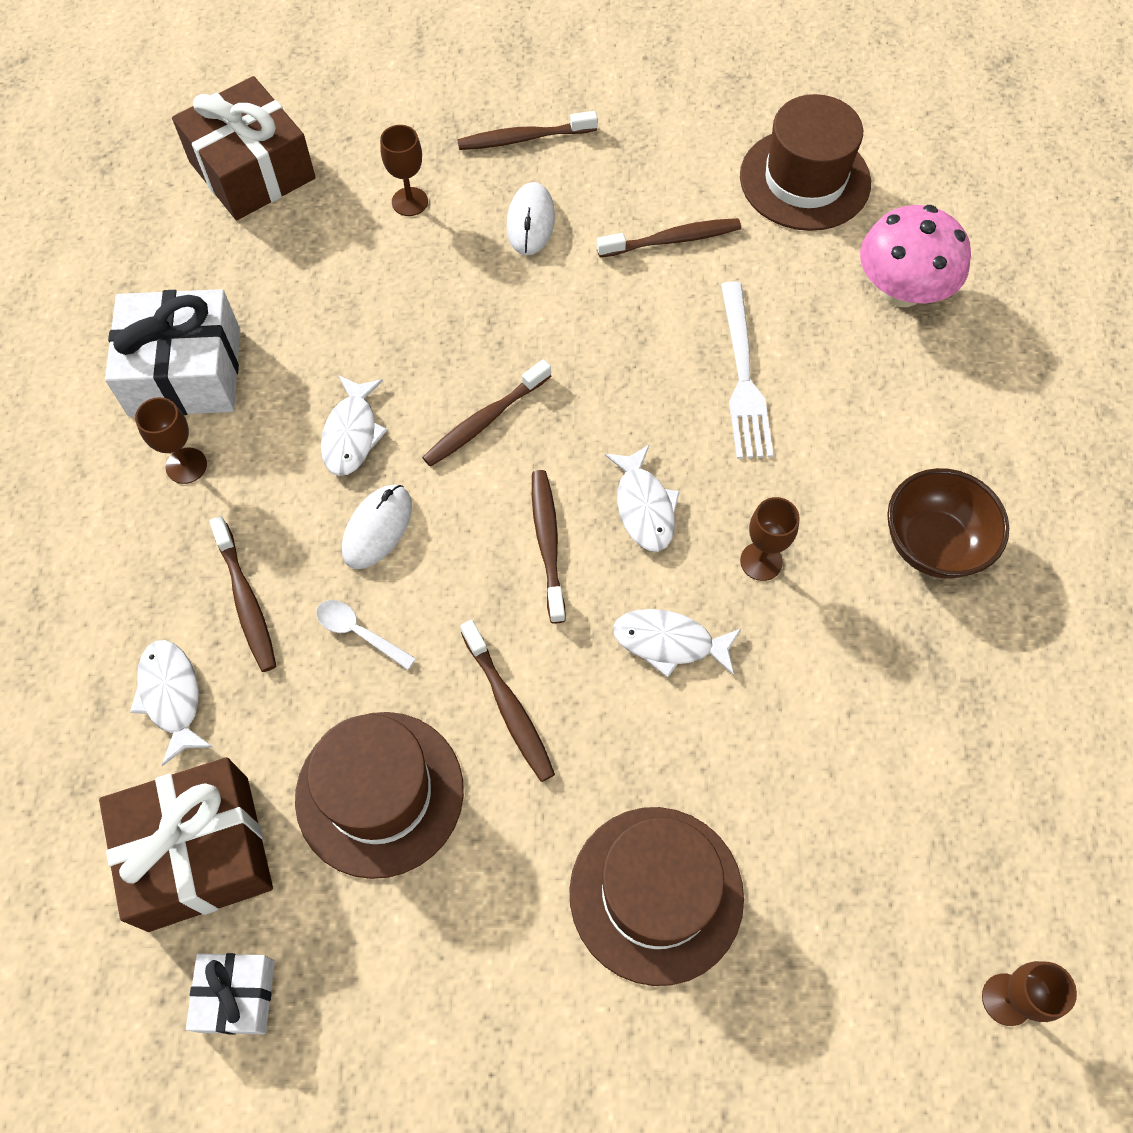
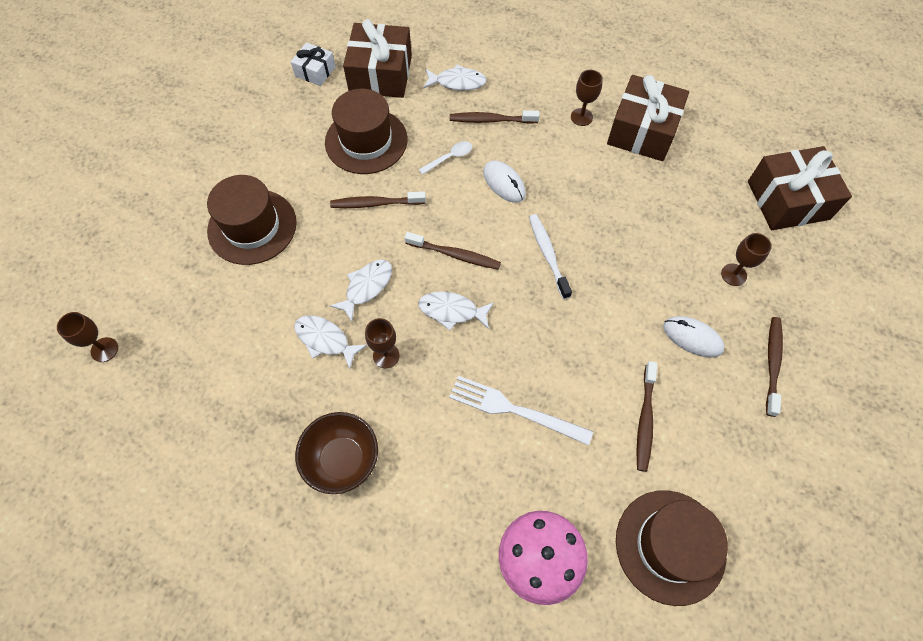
camera: 115 degrees right, 0 degrees up
white gift [105,289,240,417] -> brown gift [607,75,689,161]
white fish [321,375,388,476] -> white fish moved to [294,315,367,369]
brown toothbrush [422,359,551,467] -> white toothbrush [529,214,572,299]

